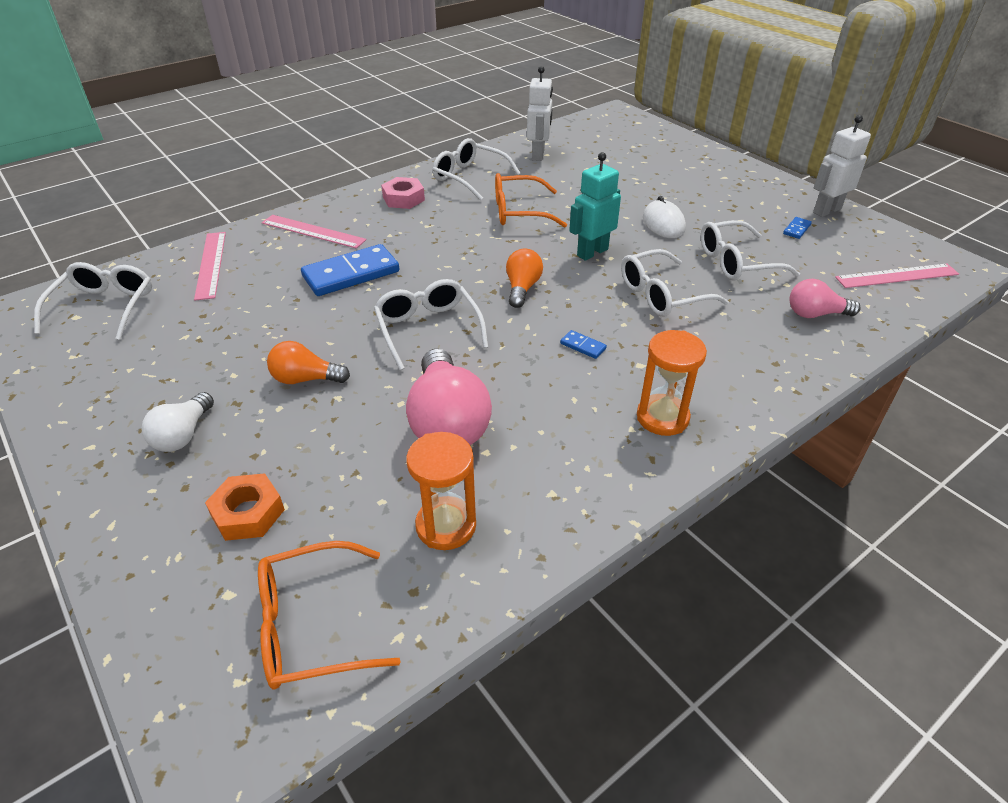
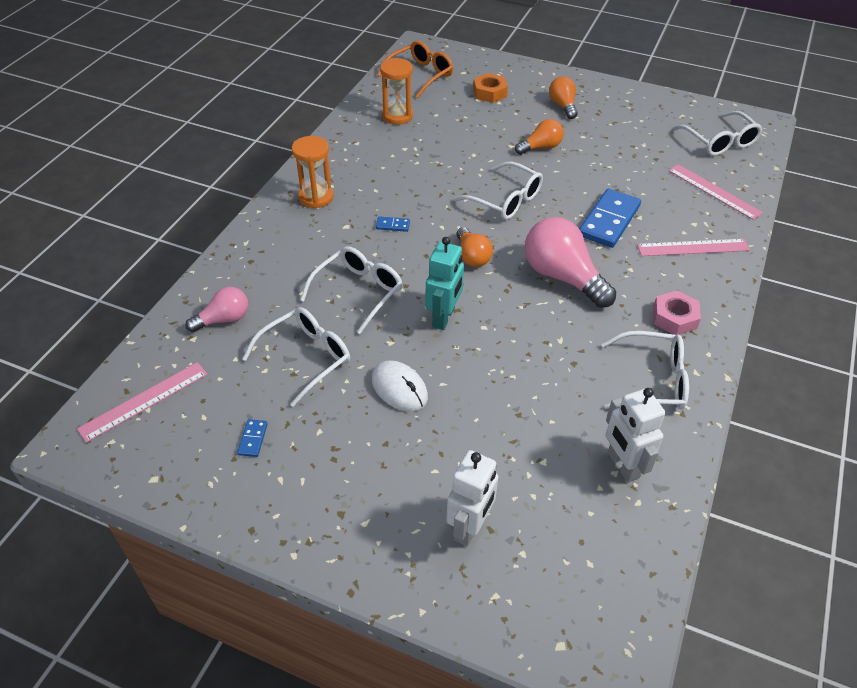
camera: 150 degrees right, 5 degrees up
white light bulb [141,392,214,452] -> orange light bulb [549,76,578,119]
pink light bulb [406,349,492,445] -> pink light bulb moved to [525,217,617,308]
orange glasses [495,173,567,227] -> none
white robot [813,115,871,217] -> white robot moved to [446,450,498,546]

